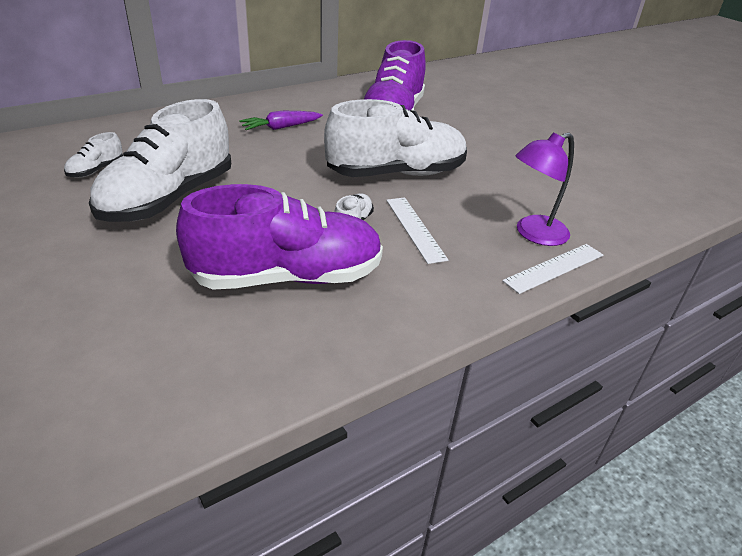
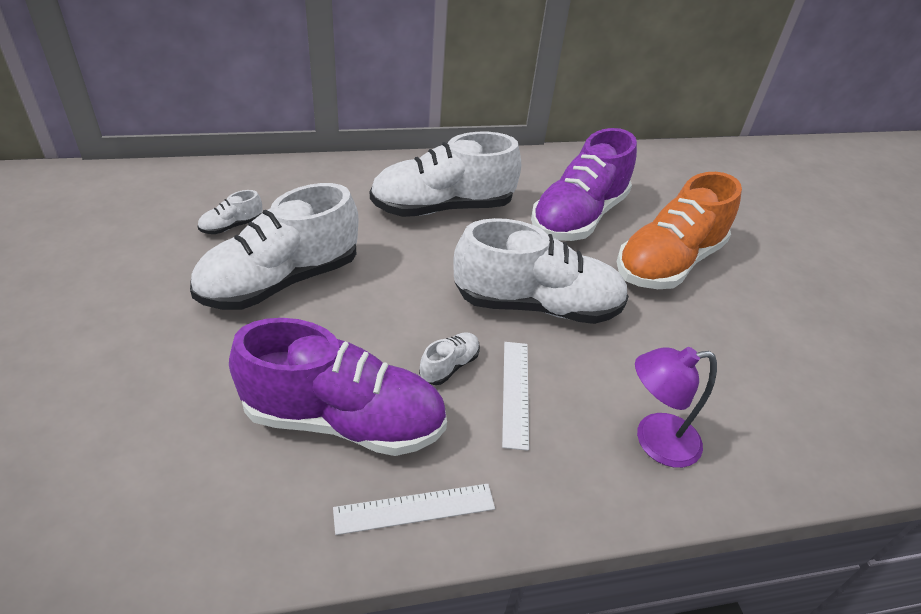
camera: 20 degrees right, 5 degrees up
purple carrot [239,111,323,130] -> white shoe [370,132,521,217]
white ruler [502,244,603,294] -> white ruler moved to [333,484,495,535]
none -> orange shoe [617,172,742,289]

